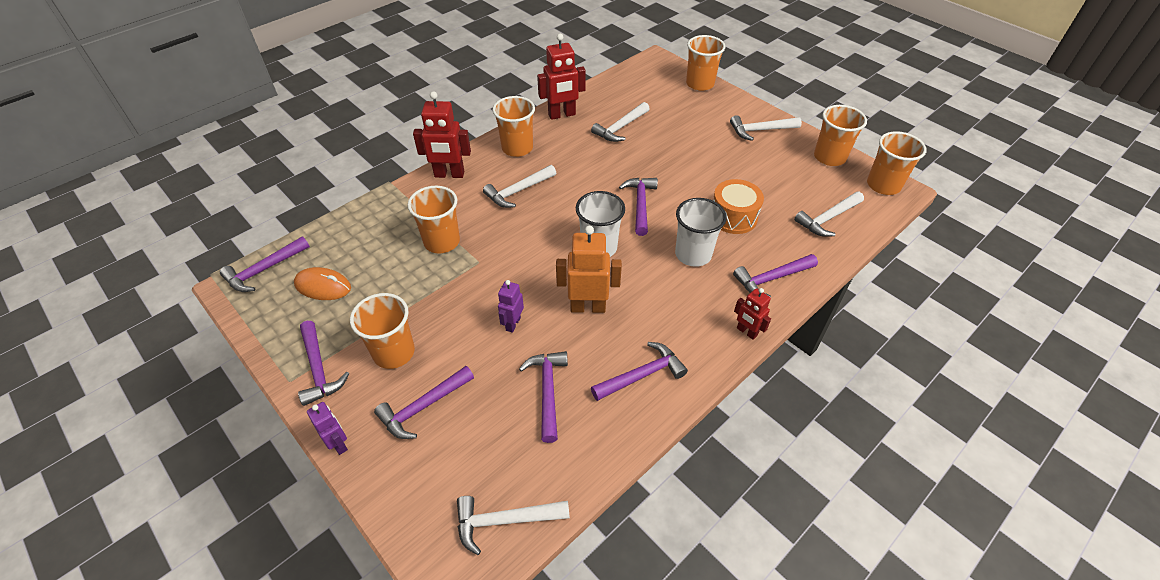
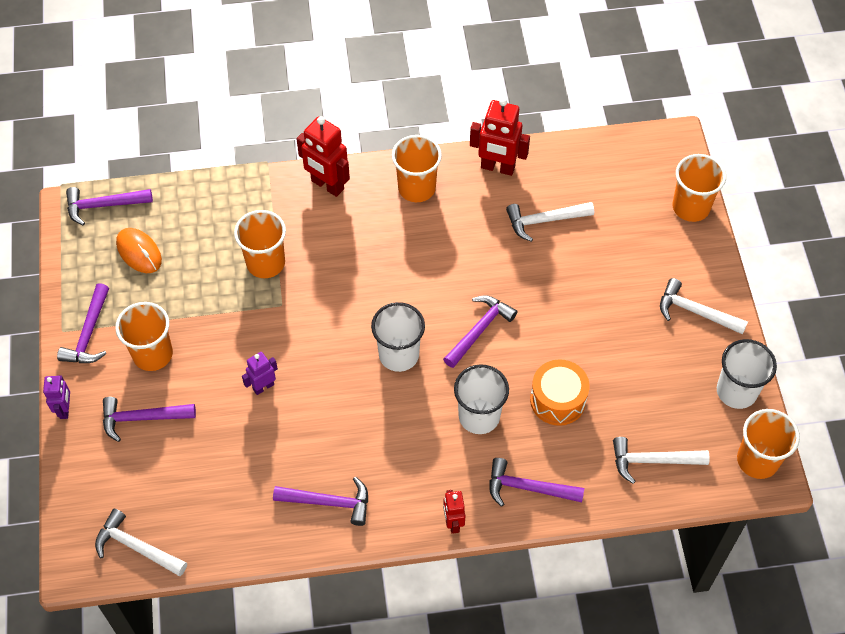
camera: 35 degrees right, 10 degrees up
white hammer [483,165,556,208] -> none
purple hammer [519,351,568,443] -> none
orange robot [556,226,622,313] -> none
orange cup [814,105,867,166] -> white cup [717,339,777,409]

